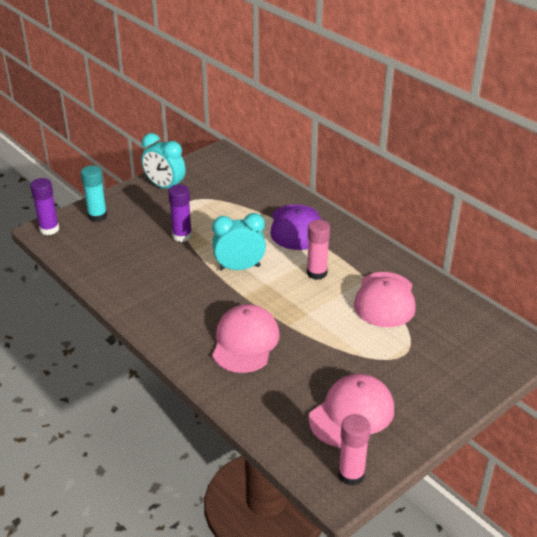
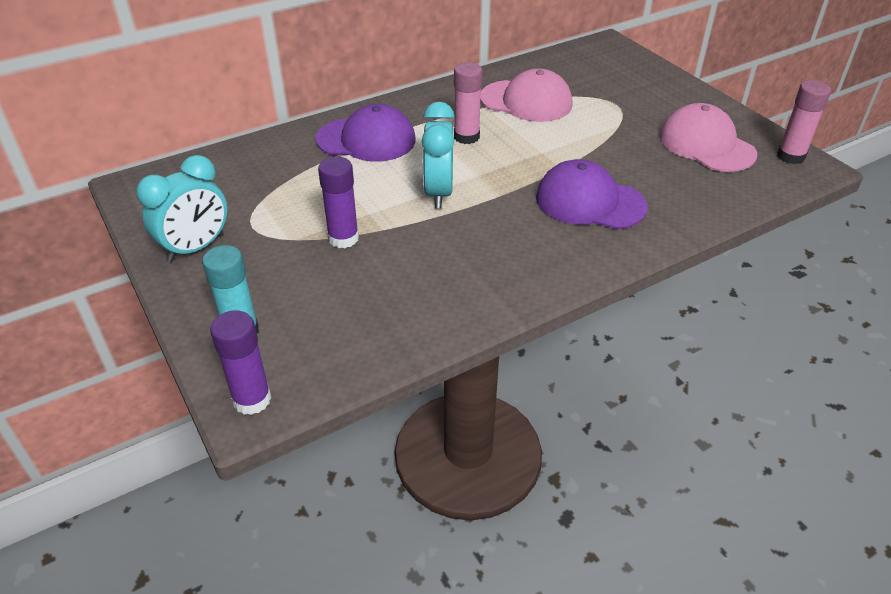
camera: 80 degrees left, 5 degrees up
pink cap [212,304,280,373] -> purple cap [536,159,648,229]

